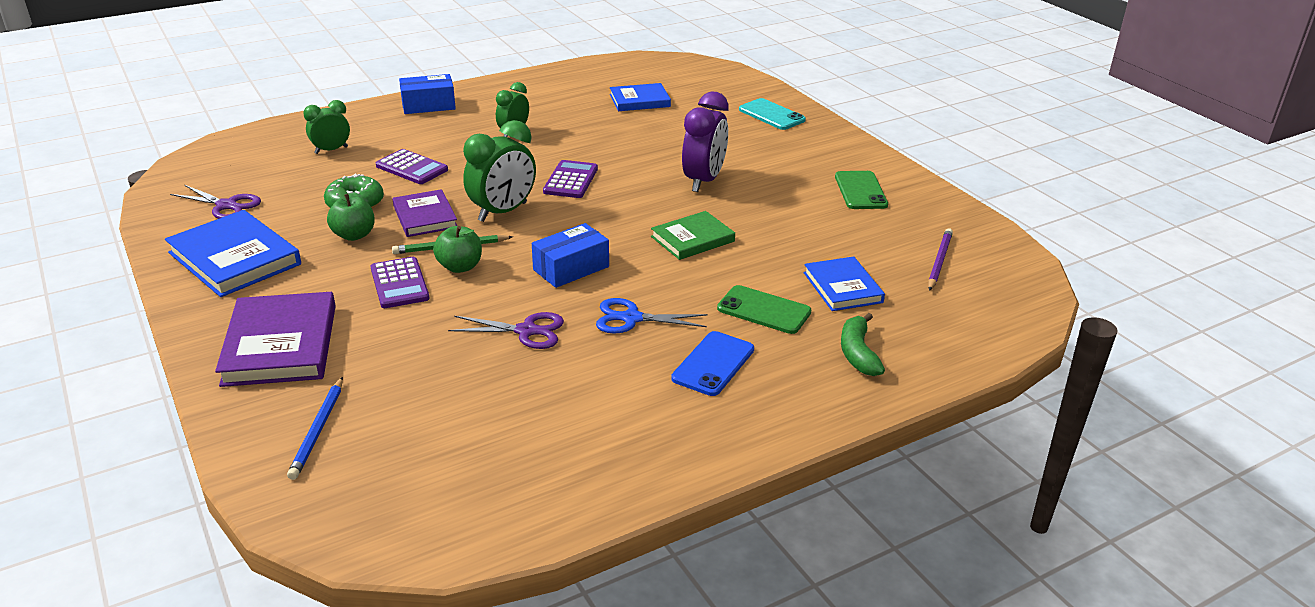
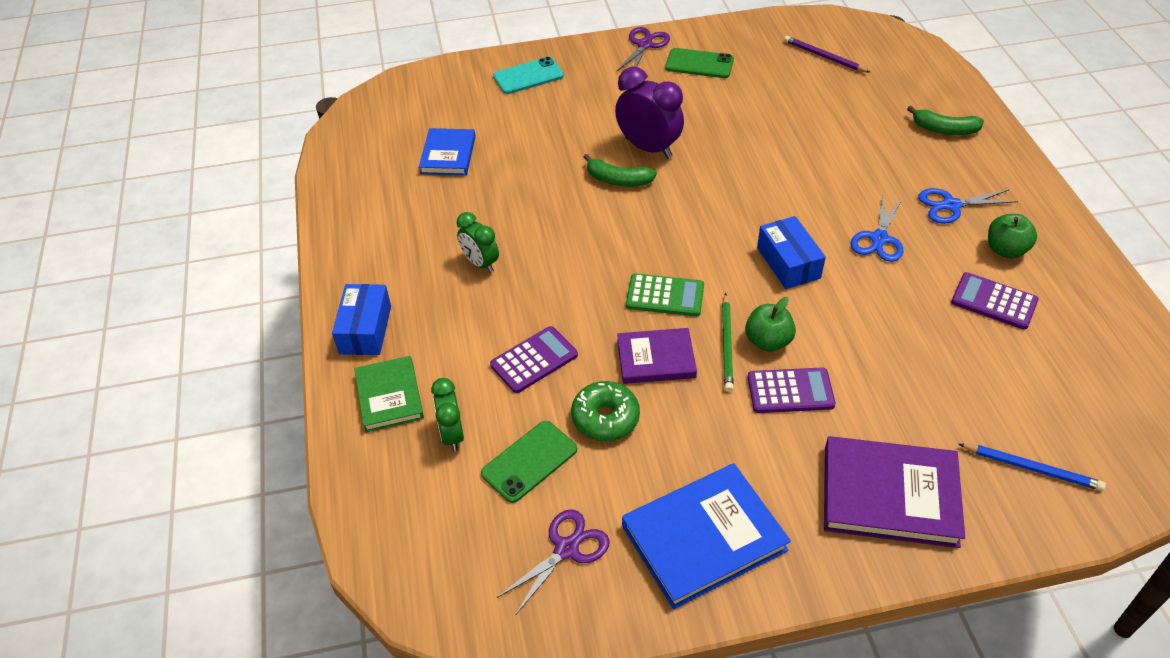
camera: 70 degrees left, 15 degrees up
green apple [327,187,375,241] -> green apple moved to [988,214,1037,258]
purple scissors [448,312,564,349] -> purple scissors moved to [616,27,670,72]
green clock [463,120,536,222] -> green calculator [626,273,704,317]
purple calculator [543,160,598,198] -> purple calculator moved to [951,272,1039,330]
green book [651,211,735,260] -> green book moved to [354,356,424,432]
blue phone [671,331,754,396] -> blue scissors [918,188,1018,224]
green phone [717,285,811,334] -> green phone moved to [481,421,577,503]
blue book [804,256,885,311] -> none
none -> green banana [584,154,657,187]

